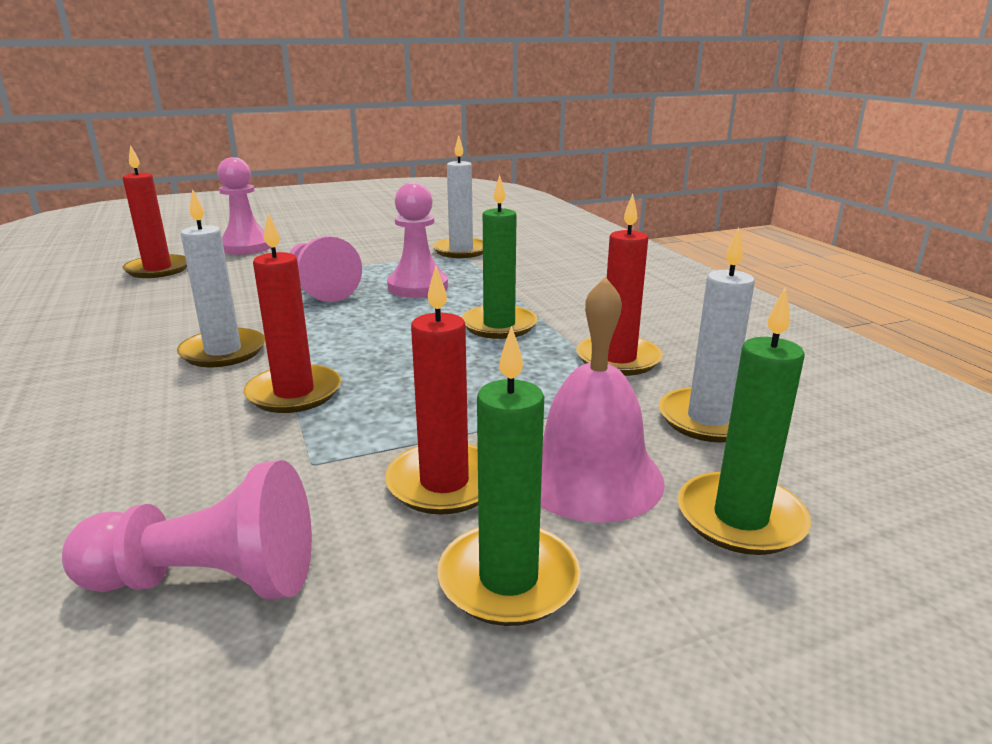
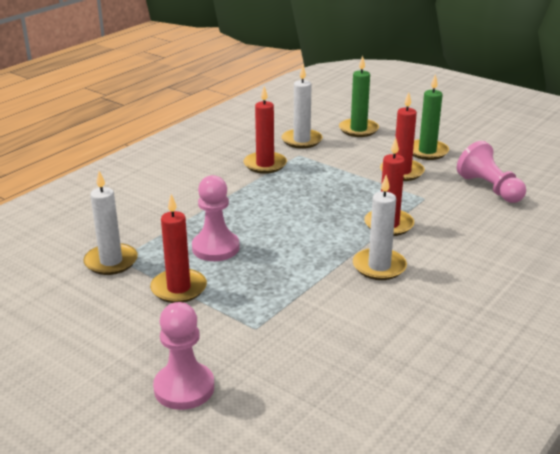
camera: 120 degrees left, 5 degrees up
red candle [122,145,187,278] -> red candle moved to [150,194,207,303]
pink pawn [289,236,362,302] -> none
green candle [462,175,538,339] -> none
pink bell [541,277,665,523] -> none

